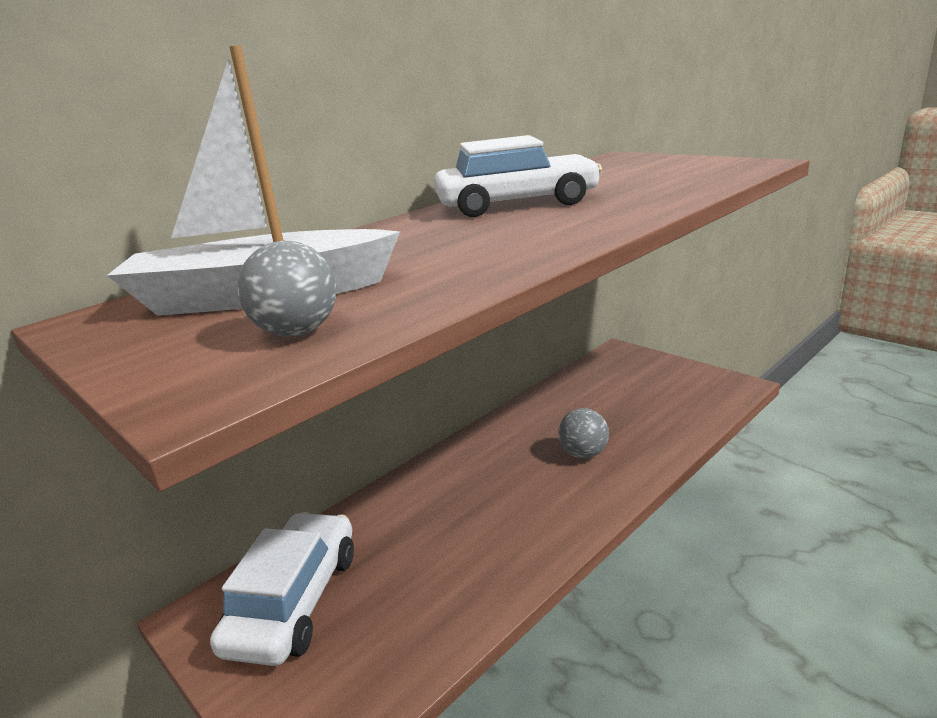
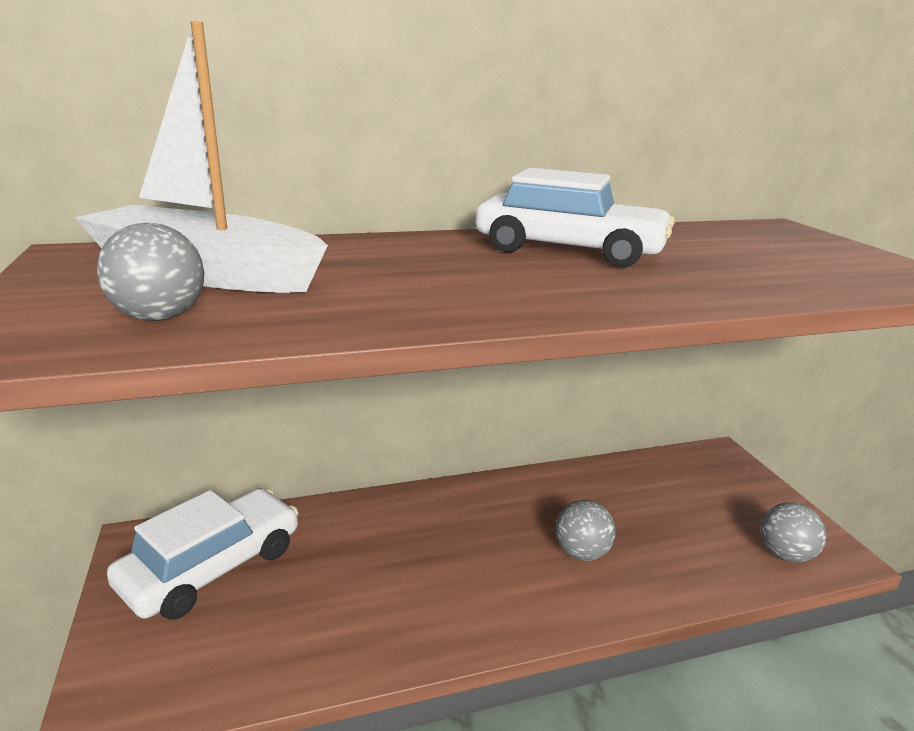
camera: 25 degrees right, 0 degrees up
none -> grey ball [761,502,826,563]

